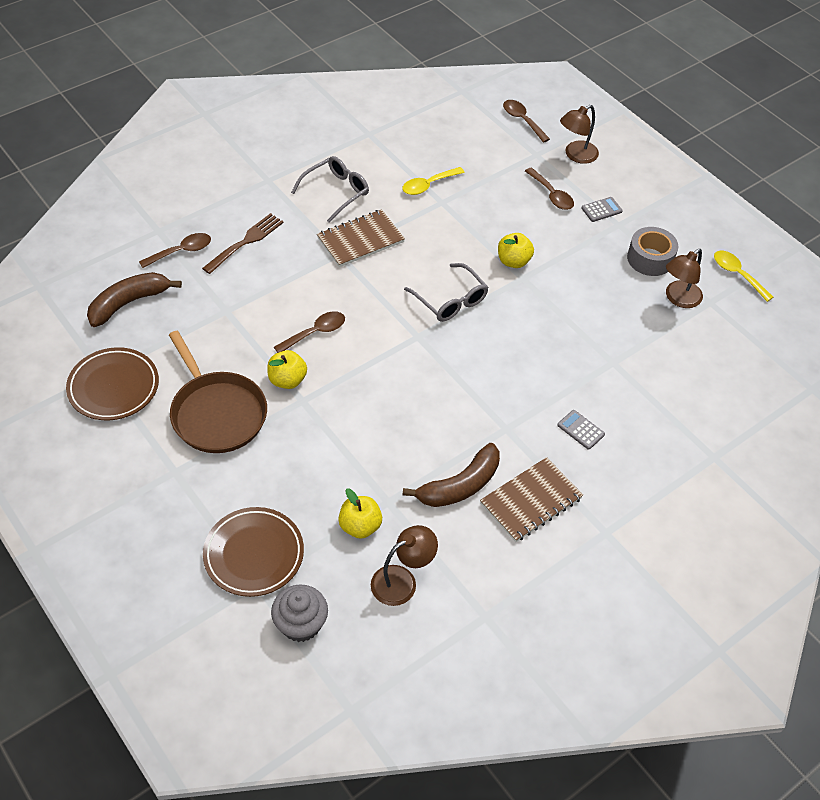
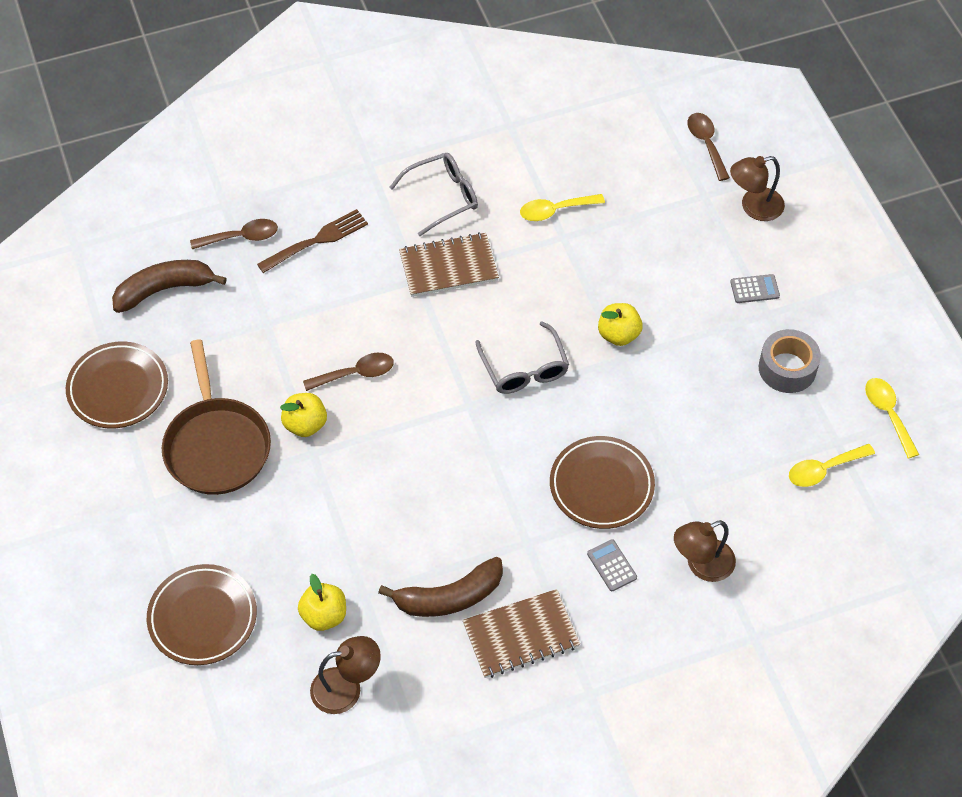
camera: 20 degrees right, 5 degrees up
grey cupcake [271,585,328,642] -> none
brown spoon [525,167,574,210] -> none
brown lamp [666,249,703,308] -> brown lamp moved to [674,520,736,582]
none -> brown plate [550,436,655,529]
none -> yellow spoon [789,444,875,487]

